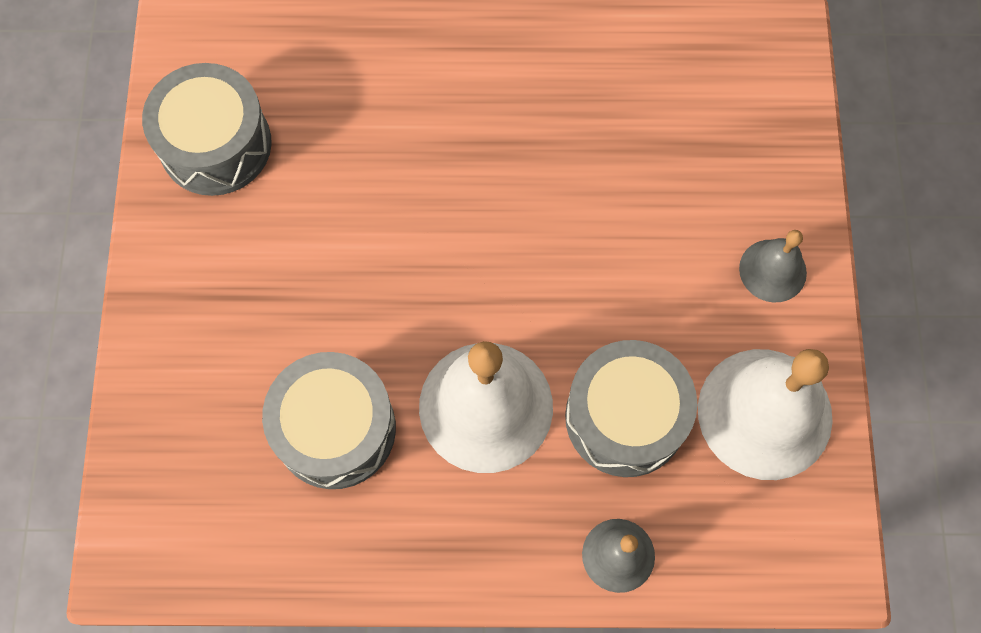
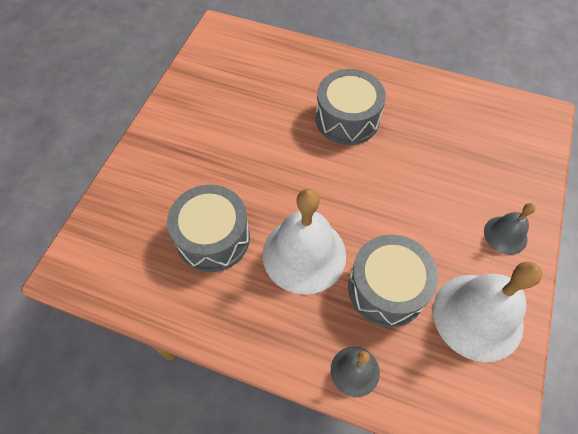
camera: 20 degrees right, 10 degrees down
grey drum [142,63,272,196] -> grey drum moved to [315,69,386,145]

